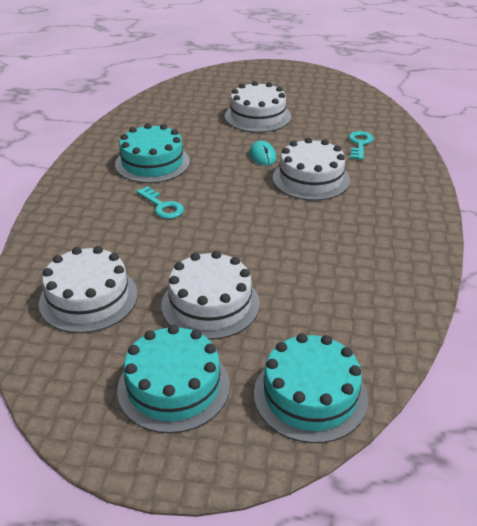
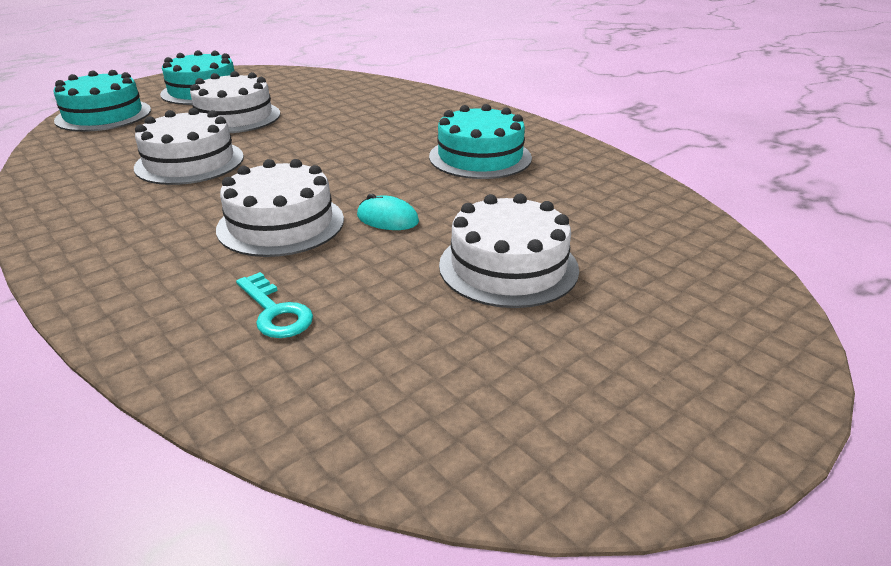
camera: 130 degrees right, 5 degrees down
white cake [39,246,137,333] -> white cake moved to [134,108,244,185]
turquoise key [136,186,184,219] -> none

